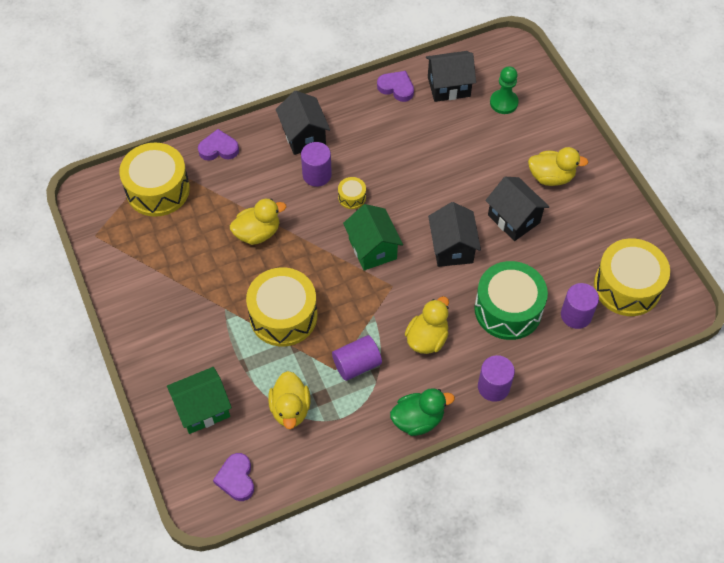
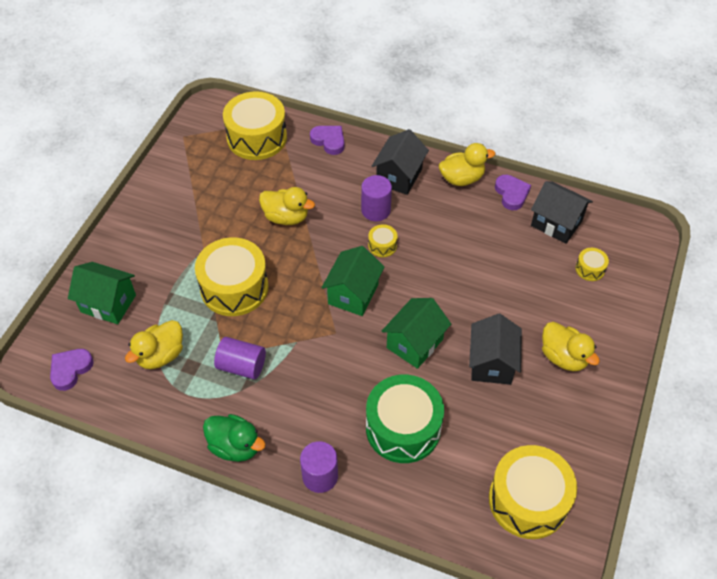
camera: 45 degrees right, 5 degrees down
yellow duck [405,296,449,354] -> yellow duck moved to [439,143,495,186]
black house [428,202,481,267] -> green house [382,298,451,369]
green pawn [490,66,519,114] -> yellow drum [575,248,609,281]
purple cylinder [561,283,599,329] -> none

